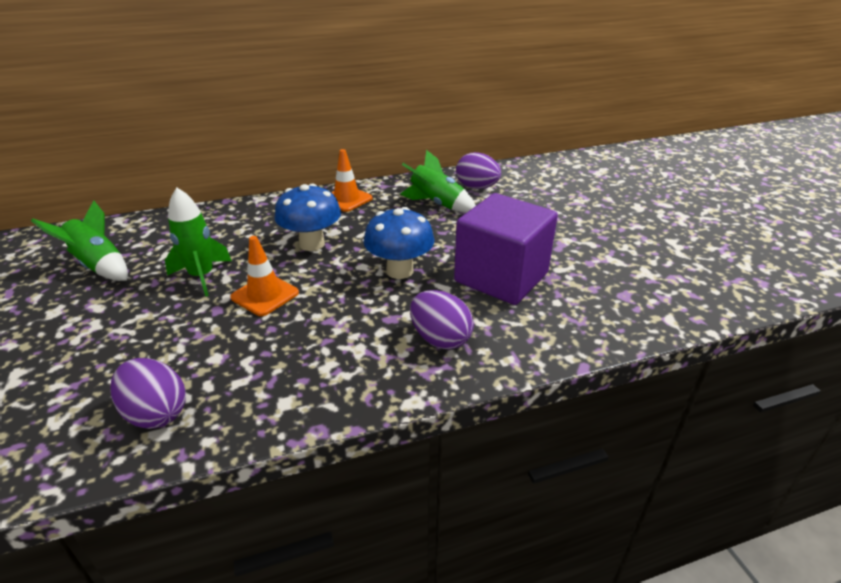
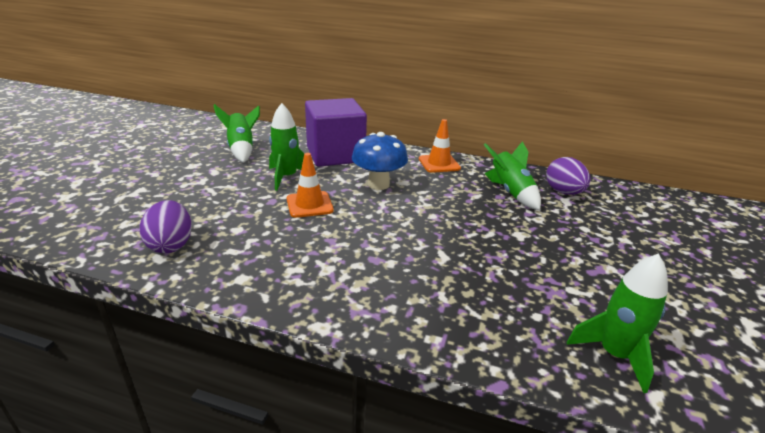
camera: 35 degrees right, 5 degrees down
blue mushroom [364,207,434,279] -> none
purple egg [410,290,474,350] -> none
purple cube [454,193,558,305] -> purple cube moved to [305,98,367,167]
none -> green rocket [567,253,668,393]

